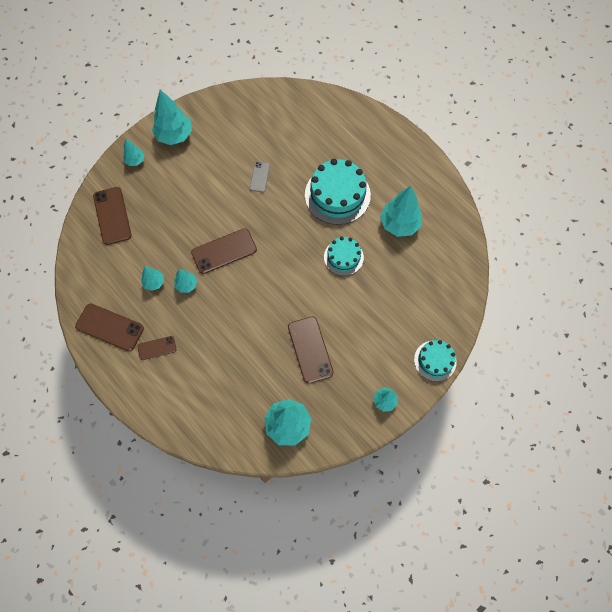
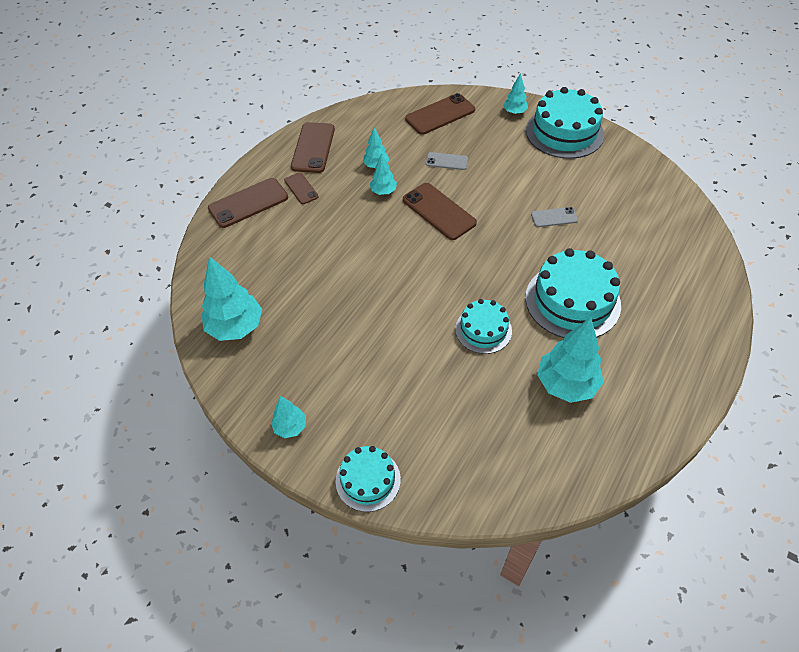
camera: 75 degrees right, 15 degrees down
turquoise tree [152,90,192,145] -> turquoise cake [526,87,604,159]
brown phone [288,317,334,383] -> brown phone moved to [208,178,288,228]
none -> grey phone [426,152,468,170]

